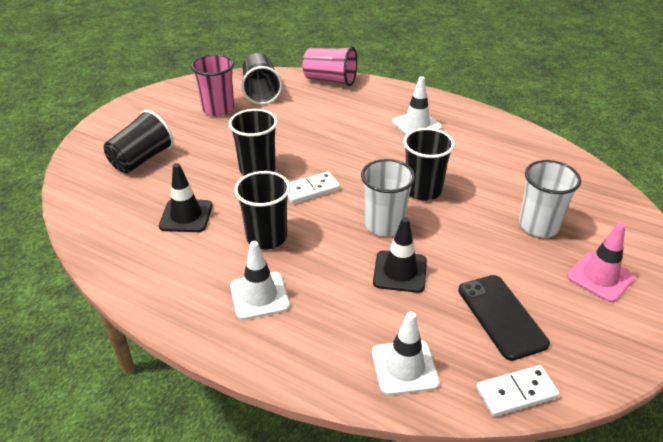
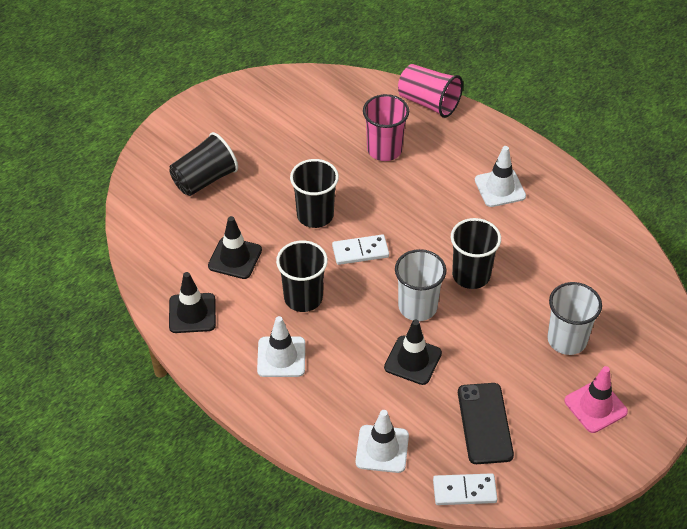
camera: 15 degrees right, 10 degrees up
pink cup [191,54,234,116] -> pink cup moved to [363,94,409,161]
black cup [241,53,282,105] -> none
none -> black traffic cone [169,272,216,333]

